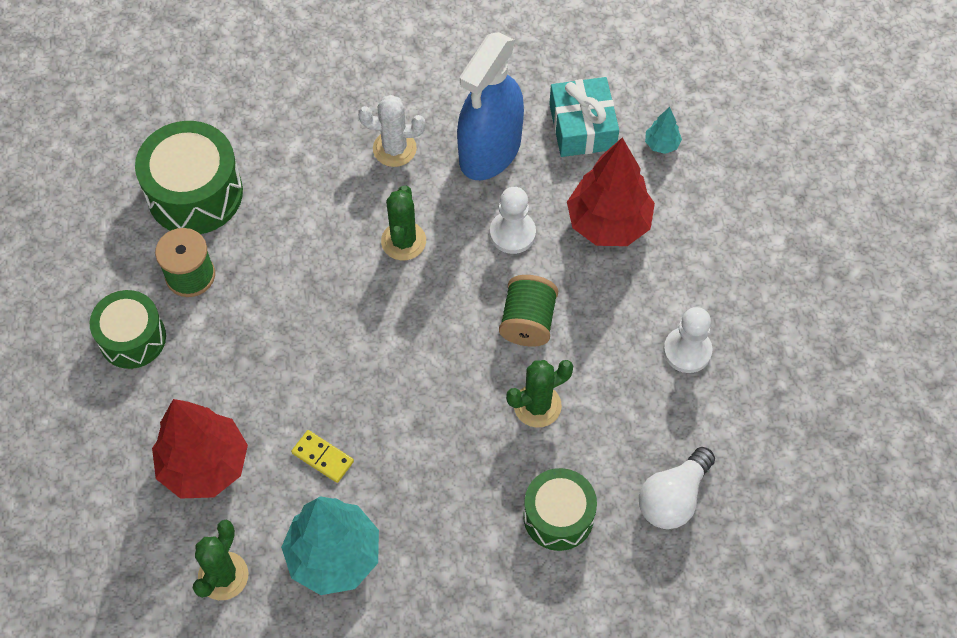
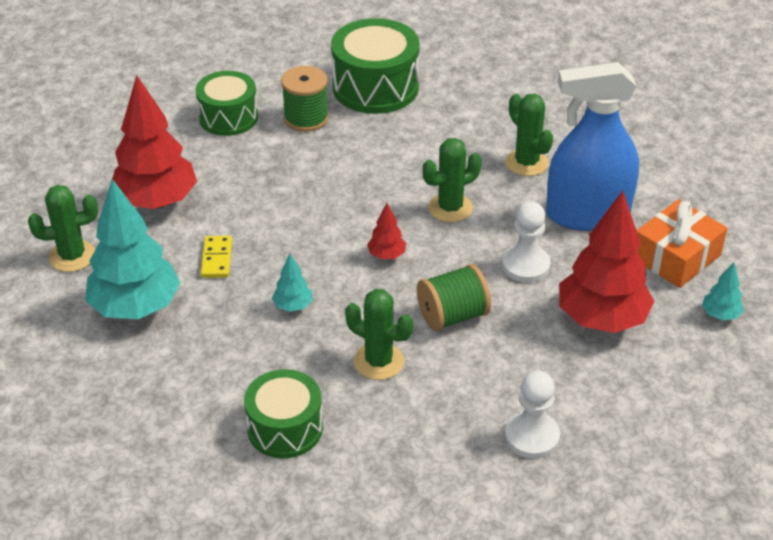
camera: 55 degrees right, 20 degrees down
white cactus [358,95,425,167] -> green cactus [505,94,553,176]
turquoise gift [549,77,619,157] -> orange gift [636,199,728,288]
white light bulb [639,447,715,529] -> none
none -> turquoise tree [272,253,313,312]
none -> red tree [367,203,406,259]

